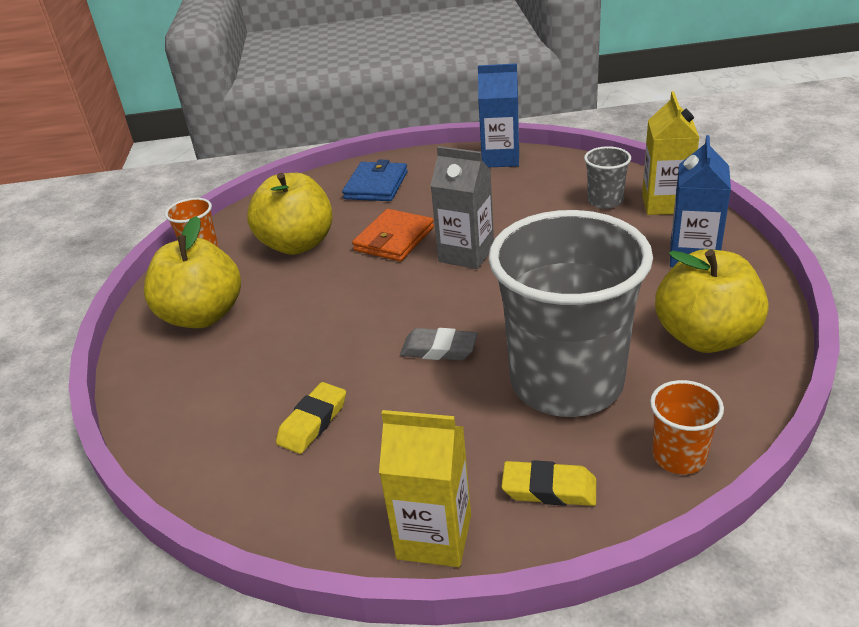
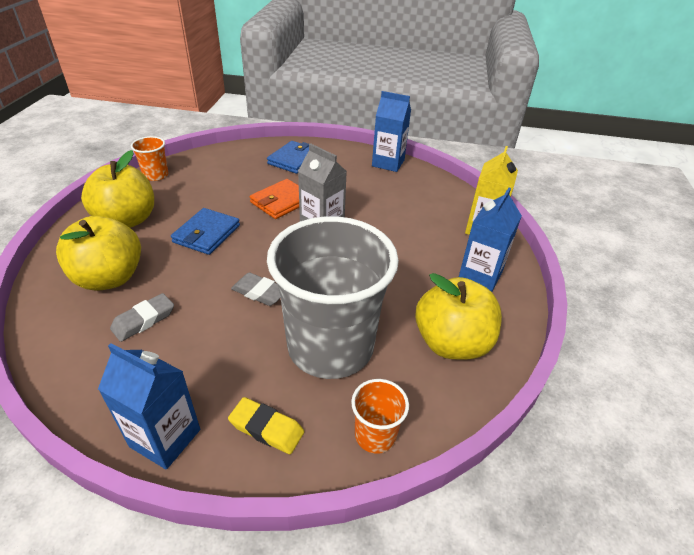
camera: 10 degrees right, 5 degrees up
yellow apple [247,173,333,255] -> yellow apple moved to [56,216,141,291]
yellow eraser [276,382,346,454] -> grey eraser [110,293,174,342]
yellow carton [379,410,471,567] -> blue carton [98,343,200,470]
grey cup [584,146,631,209] -> none
none -> blue wallet [171,208,240,255]

